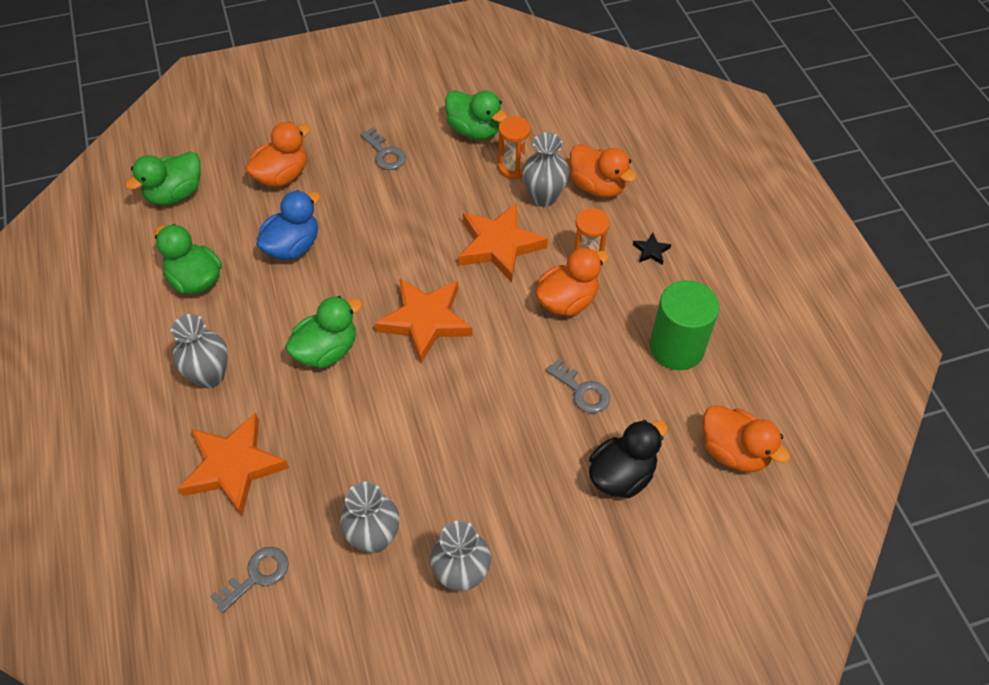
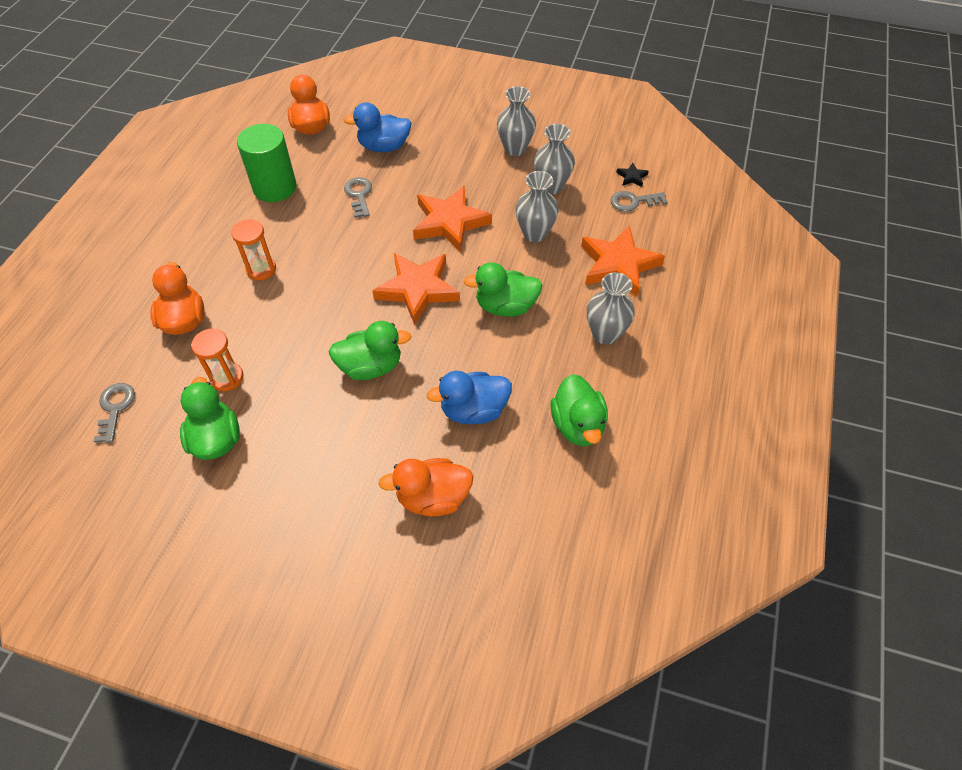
camera: 145 degrees left, 0 degrees up
green duck [125,151,201,205] -> green duck moved to [329,321,411,380]
grey key [360,127,406,170] -> grey key moved to [94,383,135,443]
orange star [458,203,548,282] -> orange star moved to [413,186,492,252]
grey vase [522,132,569,207] -> grey vase moved to [515,171,559,242]
orange duck [535,247,609,316] -> none
black duck [589,420,668,498] -> blue duck [344,102,412,152]
black star [633,233,671,265] -> black star moved to [616,163,649,187]

